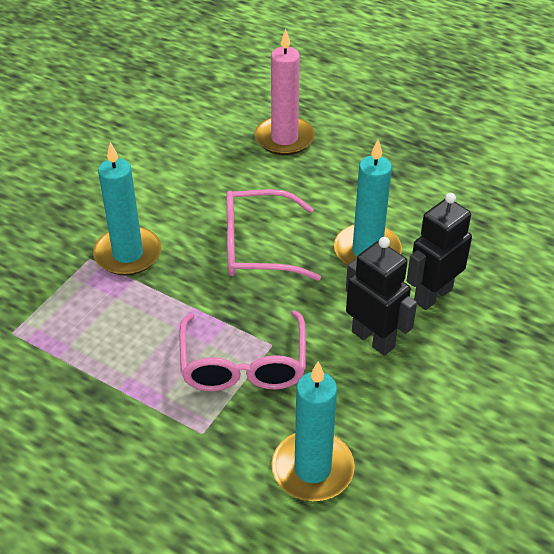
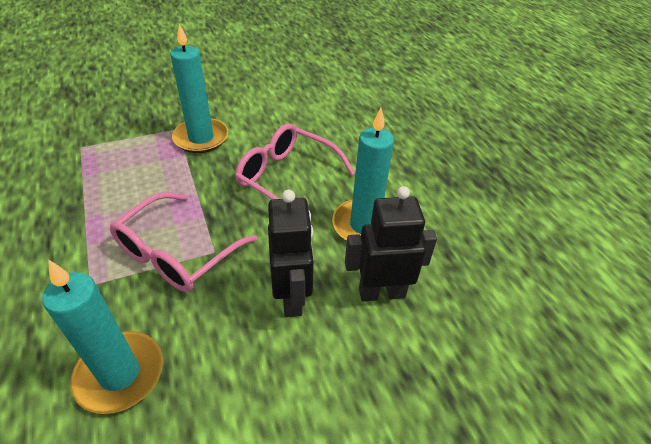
camera: 35 degrees right, 0 degrees up
pink candle [255,29,315,155] -> none

